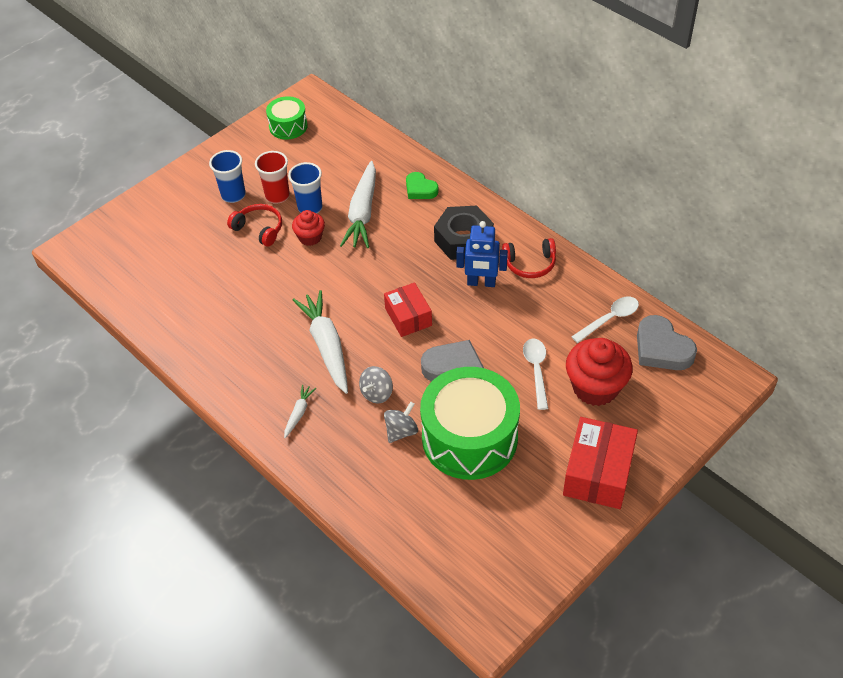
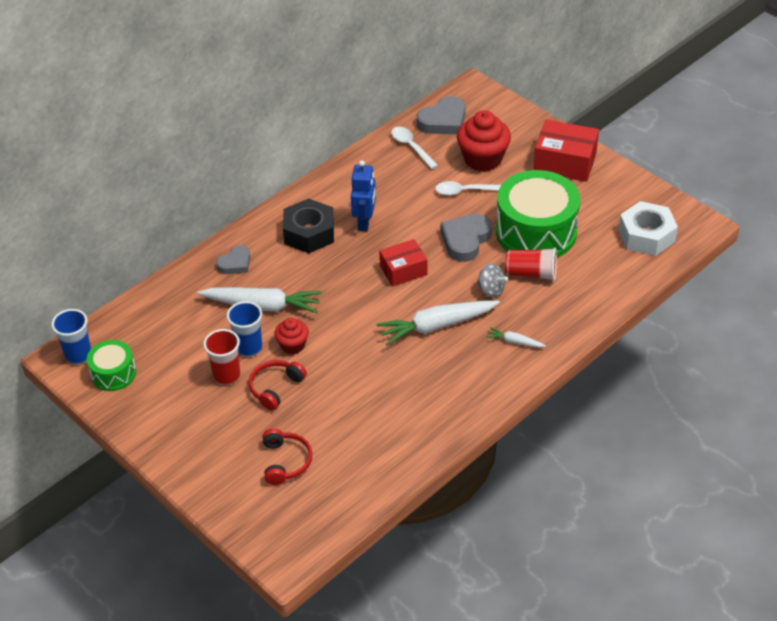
camera: 90 degrees left, 5 degrees down
blue cup [209,150,246,203] -> blue cup moved to [51,309,91,364]
grey spinning top [384,402,418,443] -> red cup [505,248,557,281]
green heart [406,172,439,199] -> grey heart [216,245,250,274]
red headphones [502,238,556,278] -> red headphones moved to [262,429,313,485]
none -> white nut [618,201,678,256]

